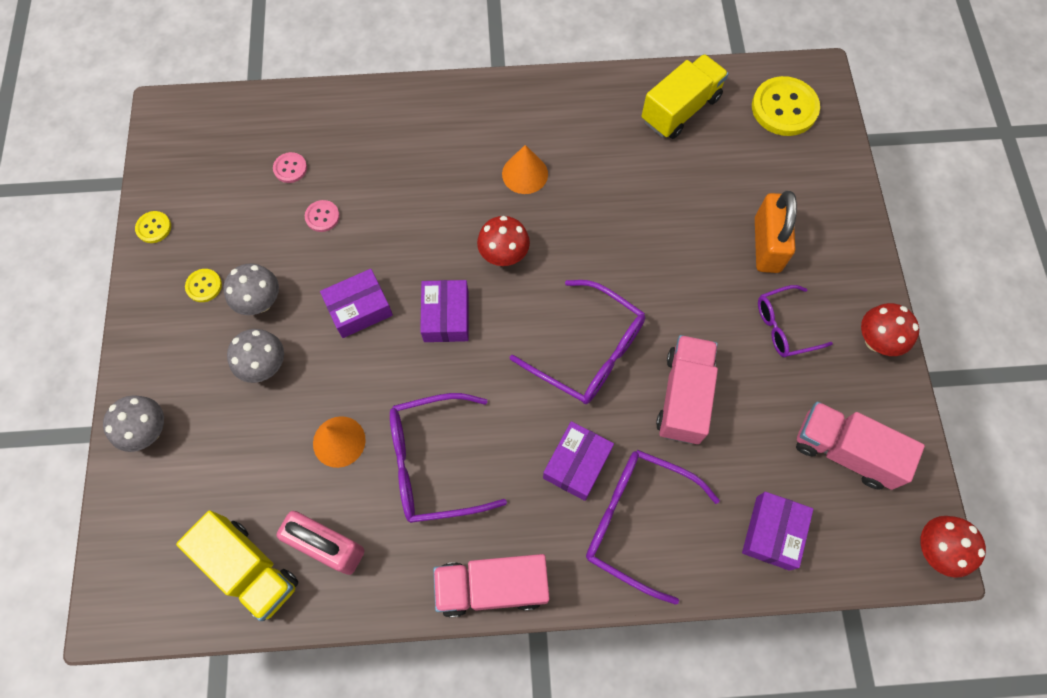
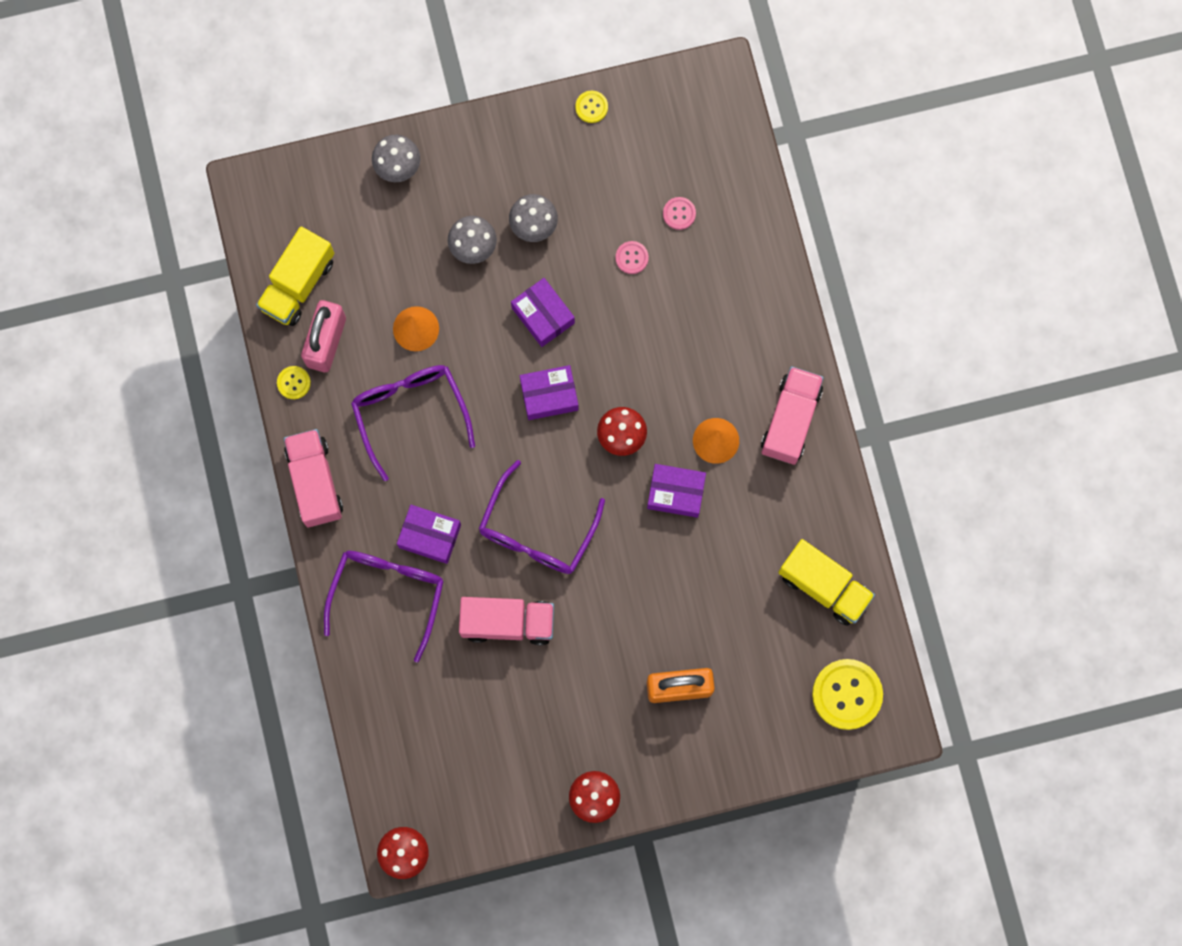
camera: 80 degrees right, 10 degrees up
yellow button [185,269,222,302] -> yellow button moved to [277,366,311,399]
purple box [742,492,813,571] -> purple box moved to [647,464,706,518]
purple glasses [758,285,833,357] -> none
pink truck [796,402,925,490] -> pink truck moved to [761,366,824,465]

